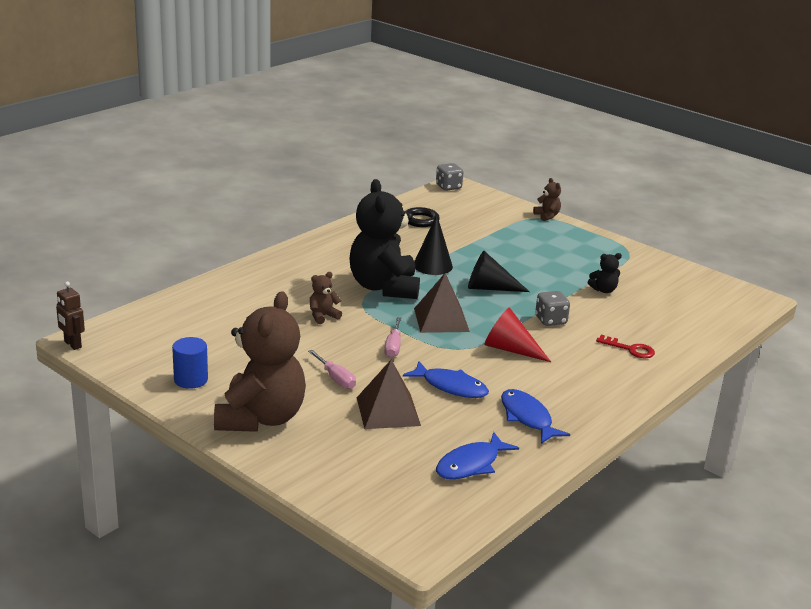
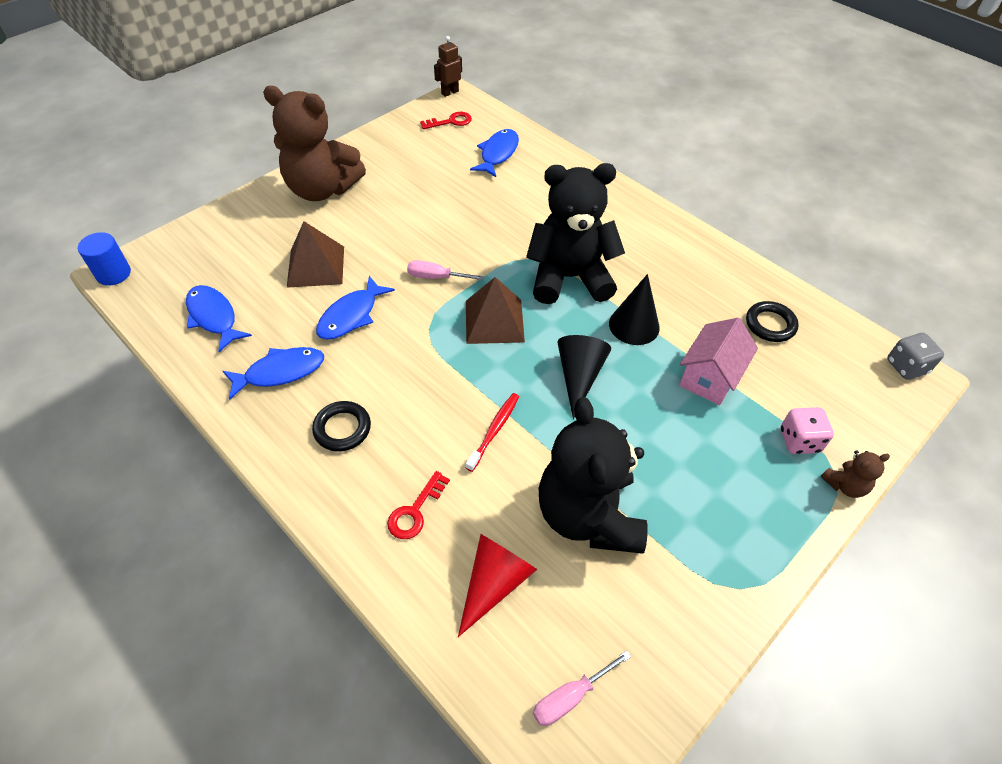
camera: 95 degrees right, 25 degrees up
blue cylinder [172,337,208,389] -> blue cylinder moved to [78,232,131,286]
pink screwdriver [308,350,356,389] -> pink screwdriver moved to [533,650,631,726]
brown teddy bear [310,272,342,324] -> none
red cone [484,308,551,362] -> red cone moved to [458,534,537,637]
grey dice [535,291,570,326] -> red toothbrush [466,393,519,472]
black teddy bear [588,253,622,293] -> black teddy bear [539,397,648,554], size x2.47
none -> black ring [312,401,371,451]
none -> red key [420,112,472,129]
none -> blue fish [470,129,519,177]
none -> pink house [679,318,758,405]
none -> pink dice [781,407,834,454]

